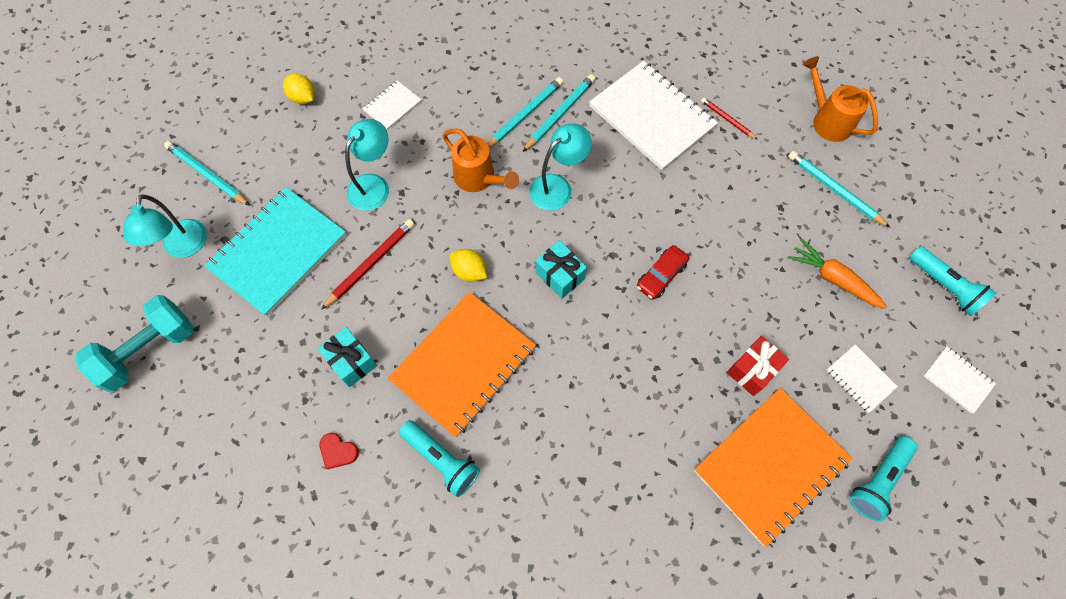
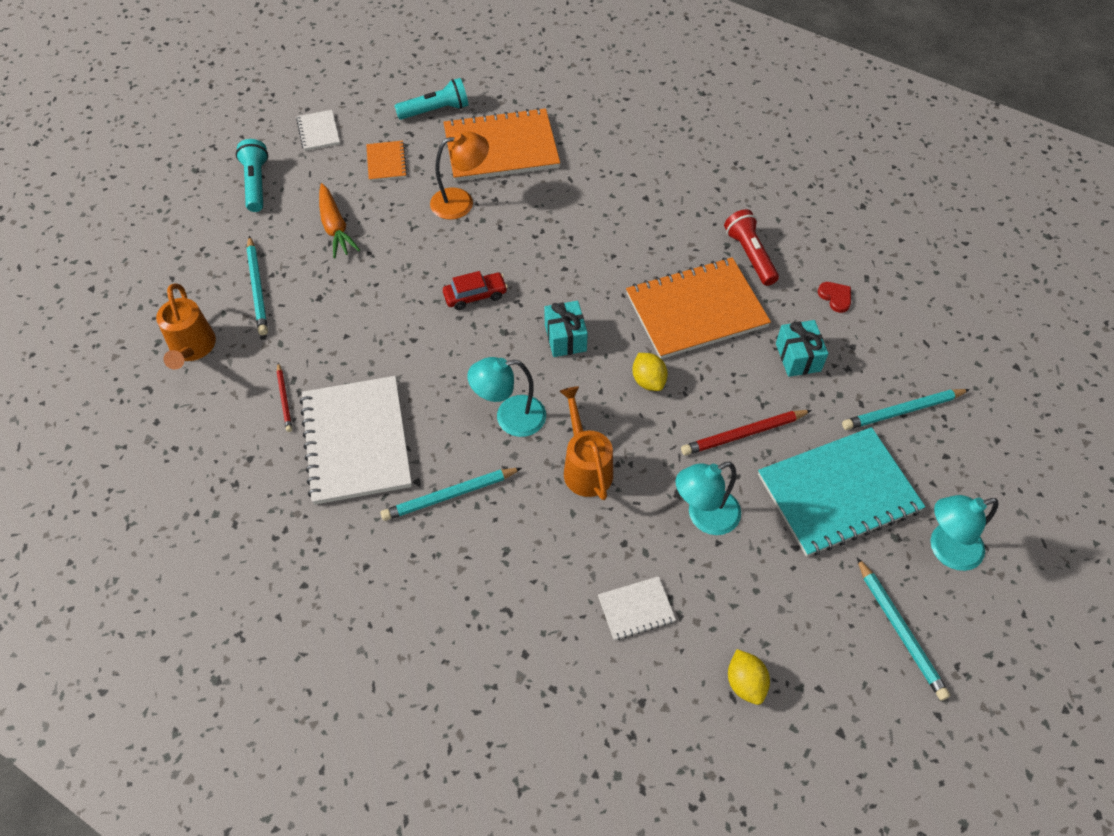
camera: 150 degrees left, 10 degrees down
turquoise dumbbell [75,295,193,392] -> none
turquoise lamp [124,194,207,258] -> turquoise lamp turned 135 degrees counterclockwise [930,495,999,571]
turquoise flashlight [399,420,480,497] -> red flashlight [724,209,779,286]
turquoise pencil [487,77,563,148] -> turquoise pencil moved to [842,389,970,430]
red gift [727,336,789,396] -> orange lamp [430,131,489,220]
white notebook [826,345,898,413] -> orange notebook [366,141,407,181]

